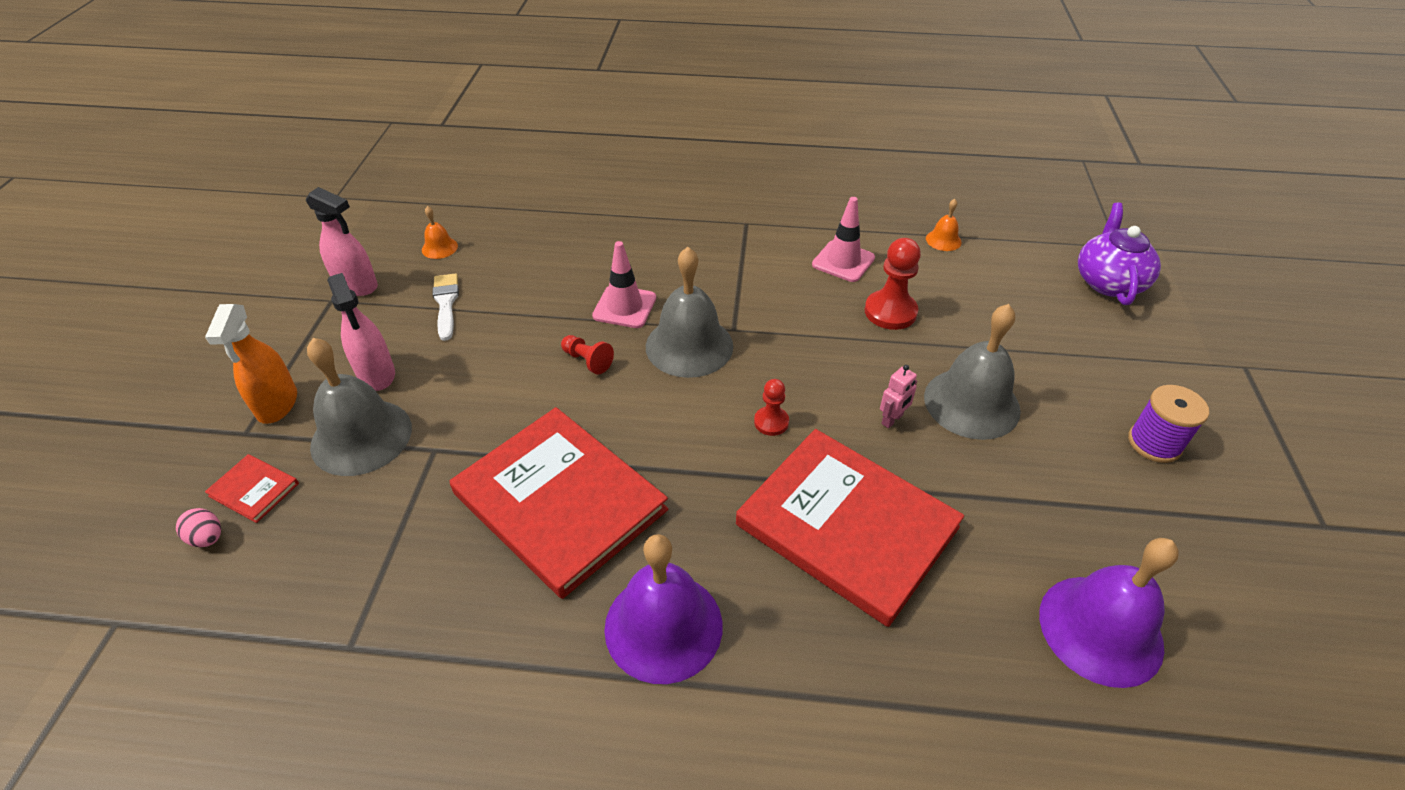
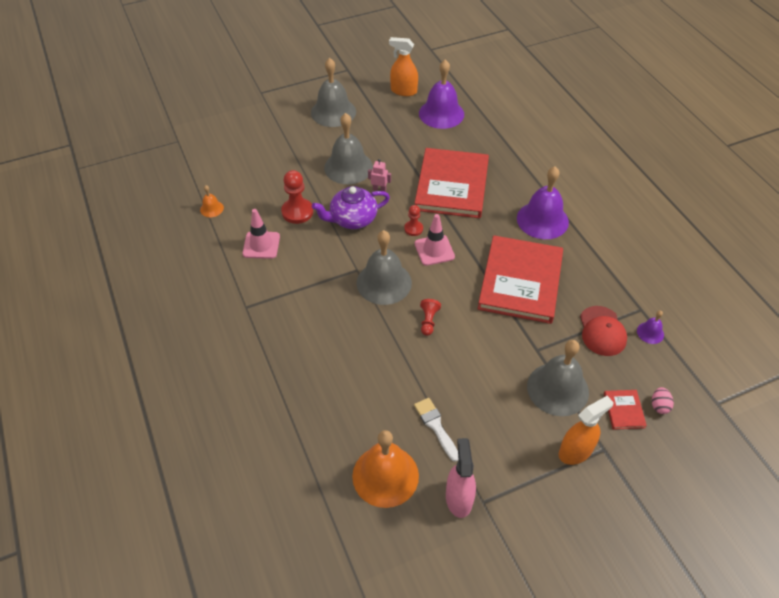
camera: 120 degrees left, 5 degrees up
pink spray bottle [327,273,395,391] -> none
orange bell [422,206,458,259] -> orange bell [352,430,419,508], size x2.18
white brush [433,273,459,341] -> white brush turned 105 degrees clockwise [414,398,459,462]
pink traffic cone [592,241,656,328] -> pink traffic cone moved to [415,214,455,266]
purple teapot [1078,203,1161,305] -> purple teapot moved to [312,186,390,229]
purple spool [1128,385,1209,463] -> grey bell [311,58,356,127]
none -> orange spray bottle [389,37,418,96]
none -> red cap [580,306,627,356]
none -> purple bell [637,311,664,344]

